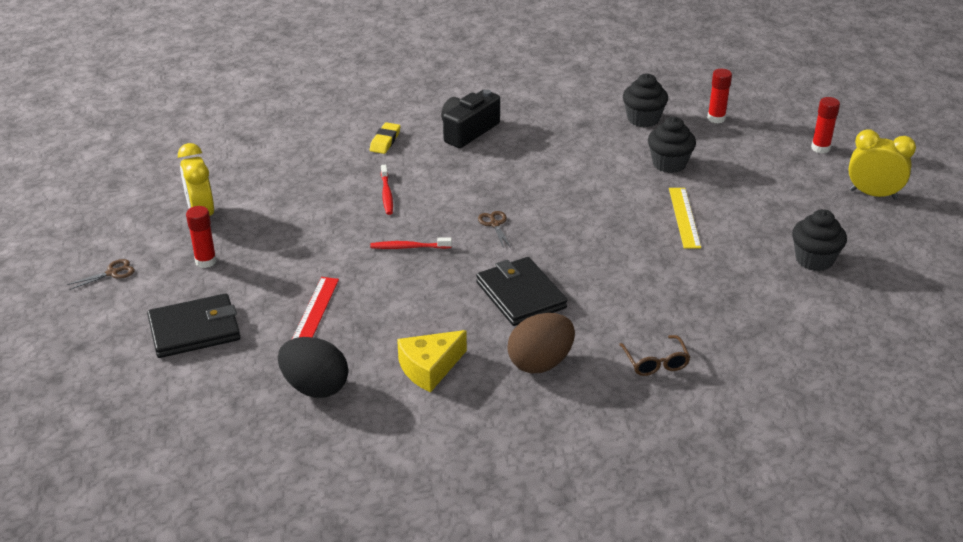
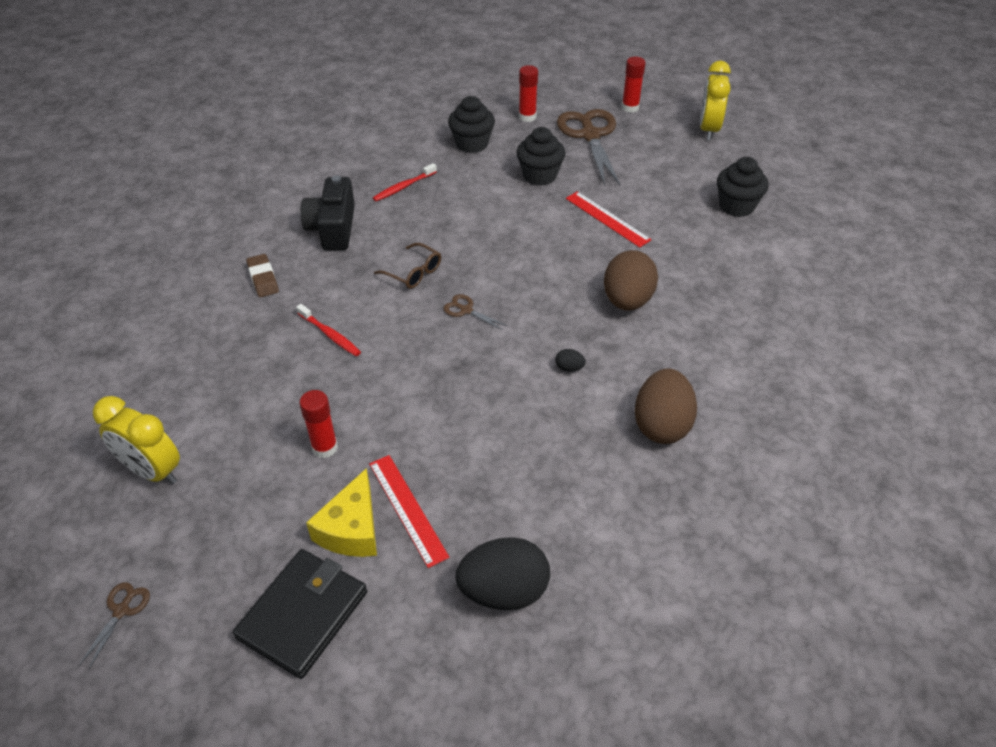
camera: 40 degrees left, 10 degrees up
red glue stick [186,206,217,268] -> red glue stick moved to [299,390,338,458]
yellow eraser [370,122,400,154] -> brown eraser [246,254,279,297]
red toothbrush [370,238,452,249] -> red toothbrush moved to [373,163,437,201]
yellow cheese [397,330,467,392] -> yellow cheese moved to [306,468,377,557]
black wallet [476,257,567,326] -> black egg [555,349,586,372]
brown glasses [619,335,691,376] -> brown glasses moved to [374,243,441,289]
yellow ruler [669,188,701,249] -> red ruler [566,191,652,248]
yellow clock [848,130,916,199] -> yellow clock turned 60 degrees counterclockwise [700,61,731,140]
none -> brown scissors [557,109,620,186]
none -> brown egg [604,250,658,311]

